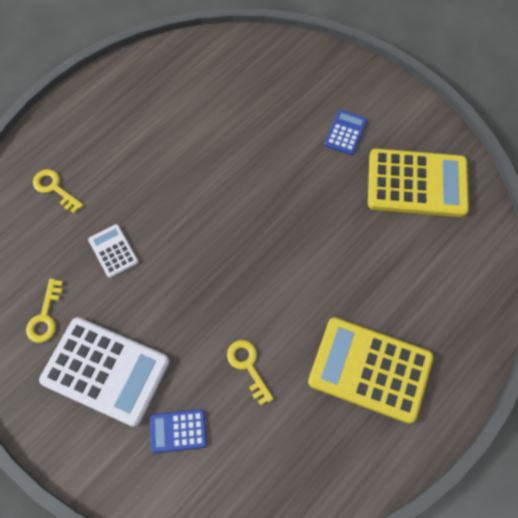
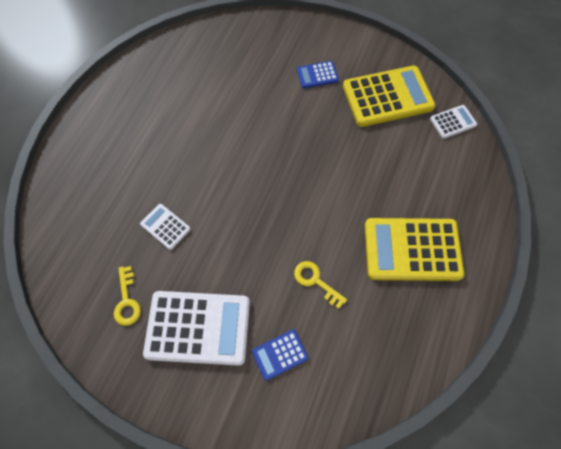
camera: 20 degrees left, 0 degrees up
yellow key [33,169,83,213] -> none
blue calculator [324,110,367,155] -> blue calculator turned 105 degrees counterclockwise [297,61,339,89]
none -> white calculator [430,105,477,139]

